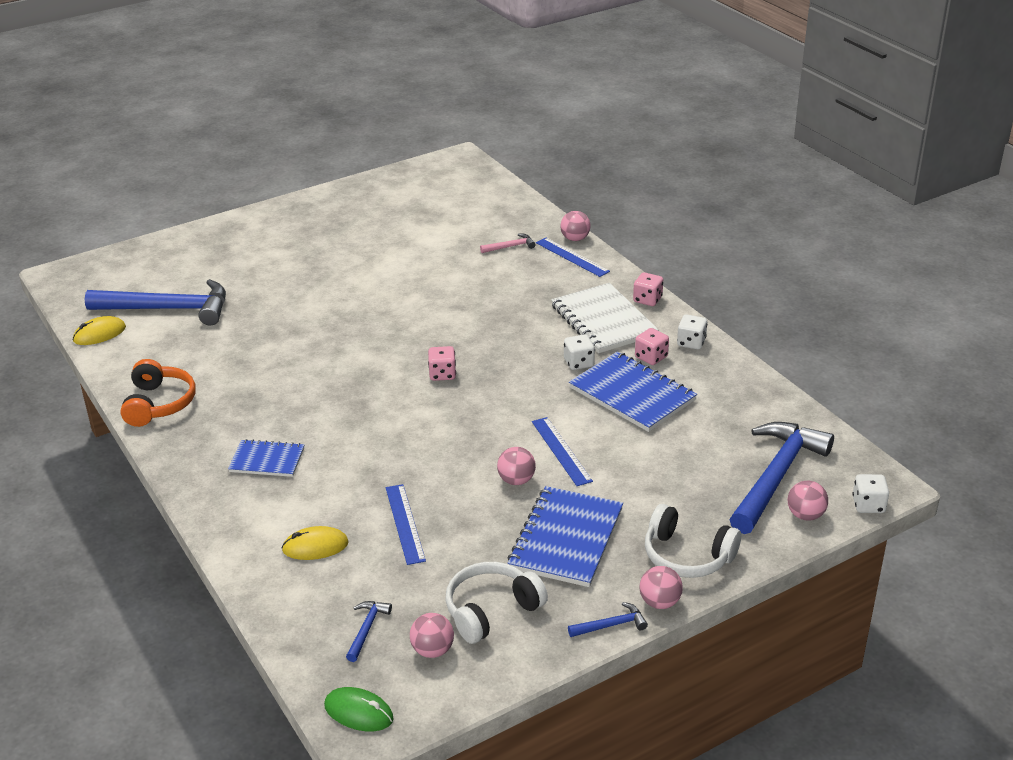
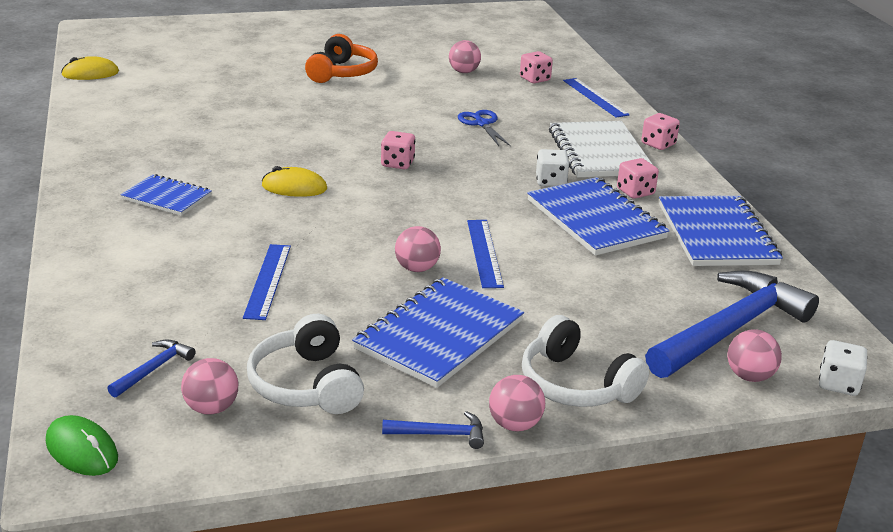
camera: 15 degrees right, 5 degrees down
blue hammer [85,279,226,326] -> none
orange headphones [120,359,196,427] -> orange headphones moved to [305,34,378,83]
yellow mouse [282,526,349,560] -> yellow mouse moved to [262,166,327,197]
white headphones [445,562,548,644] -> white headphones turned 90 degrees counterclockwise [247,314,364,414]
pink hammer [480,233,536,253] -> pink dice [520,51,553,83]
pink ball [560,211,591,241] -> pink ball moved to [449,40,481,73]
white dice [677,315,707,350] -> none
none -> blue scissors [458,110,511,146]
none -> blue notebook [659,196,783,266]

